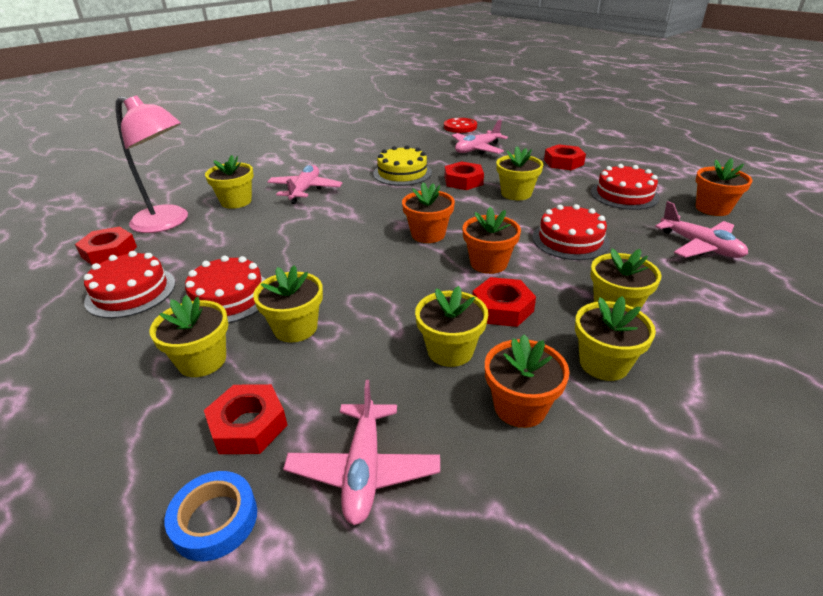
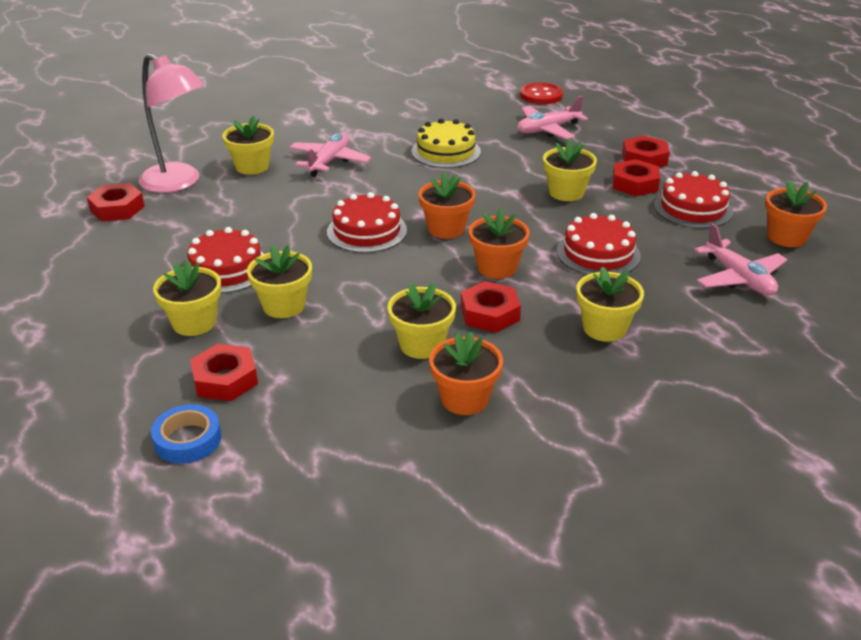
camera: 10 degrees right, 0 degrees up
red cake [84,251,176,318] -> red cake moved to [327,192,407,253]
pink plane [283,380,440,525] -> none
red nut [445,161,484,190] -> red nut moved to [613,159,660,196]
yellow flower pot [575,296,656,381] -> none

